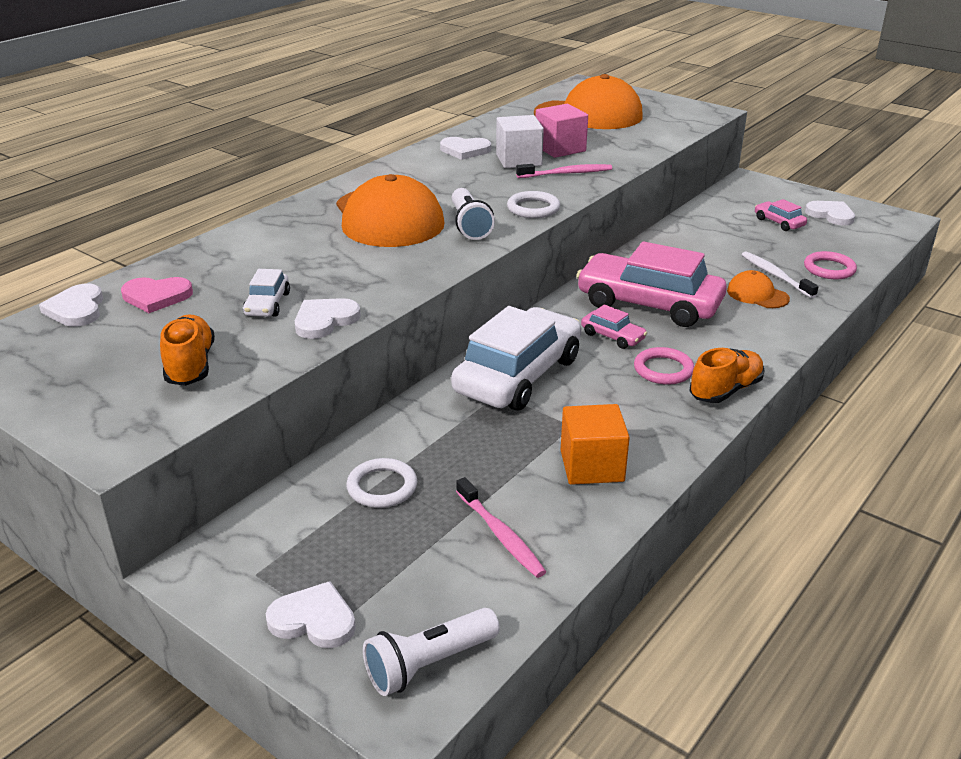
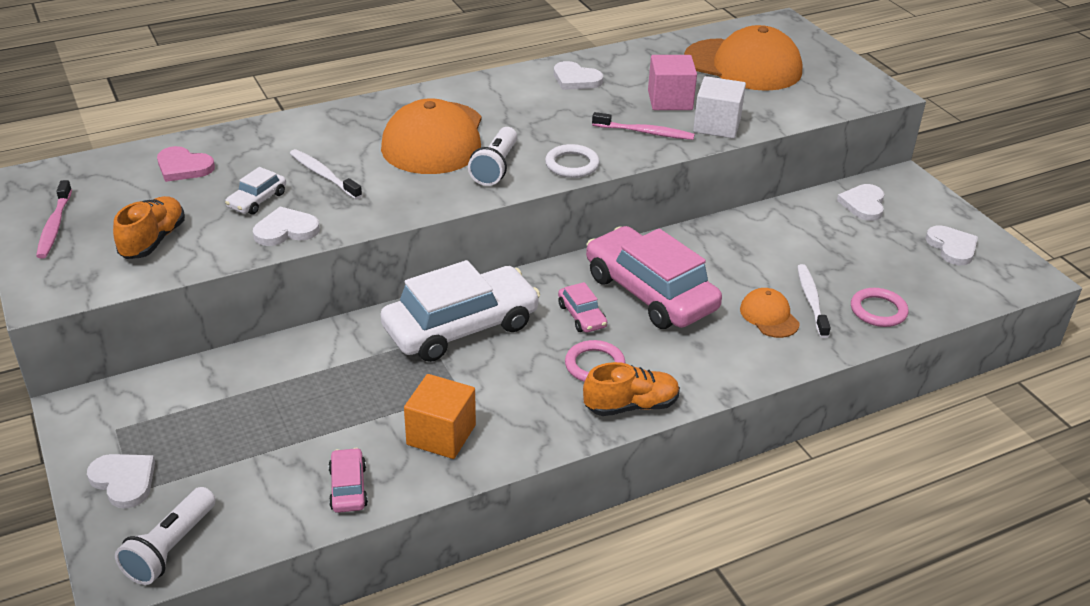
camera: 25 degrees right, 5 degrees up
white heart [39,283,103,327] -> white heart moved to [837,184,884,221]
white ring [346,458,417,508] -> none
white flashlight [363,608,500,696] -> white flashlight turned 60 degrees counterclockwise [115,487,216,585]
pink toothbrush [456,477,546,578] -> pink toothbrush moved to [36,180,72,259]
white cube [496,115,544,168] -> white cube moved to [693,76,746,139]
pink car [755,199,807,231] -> pink car moved to [328,448,368,513]
none -> white toothbrush [290,149,362,199]

